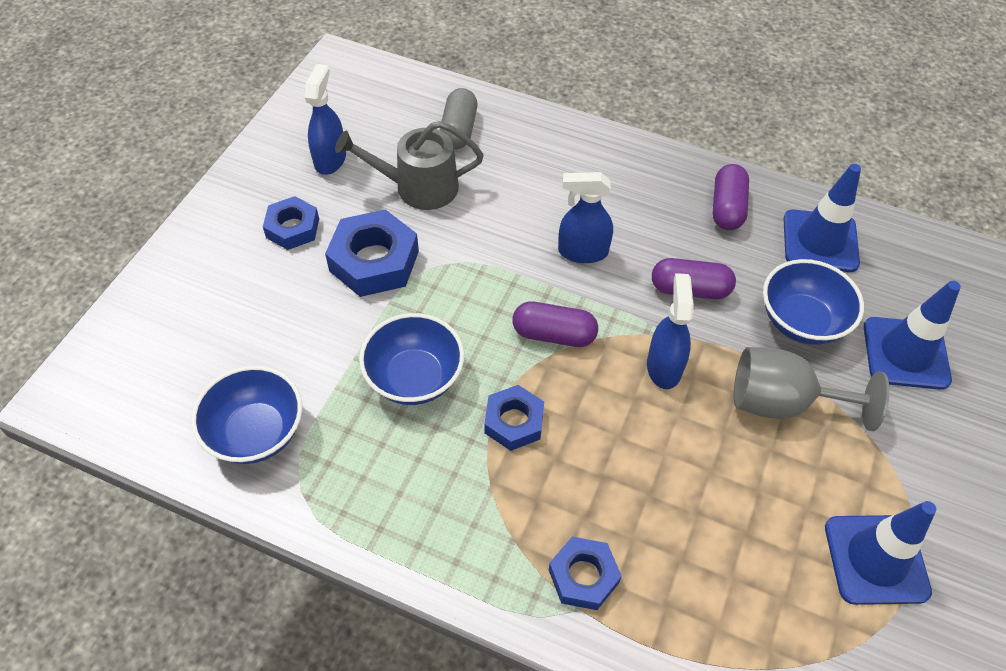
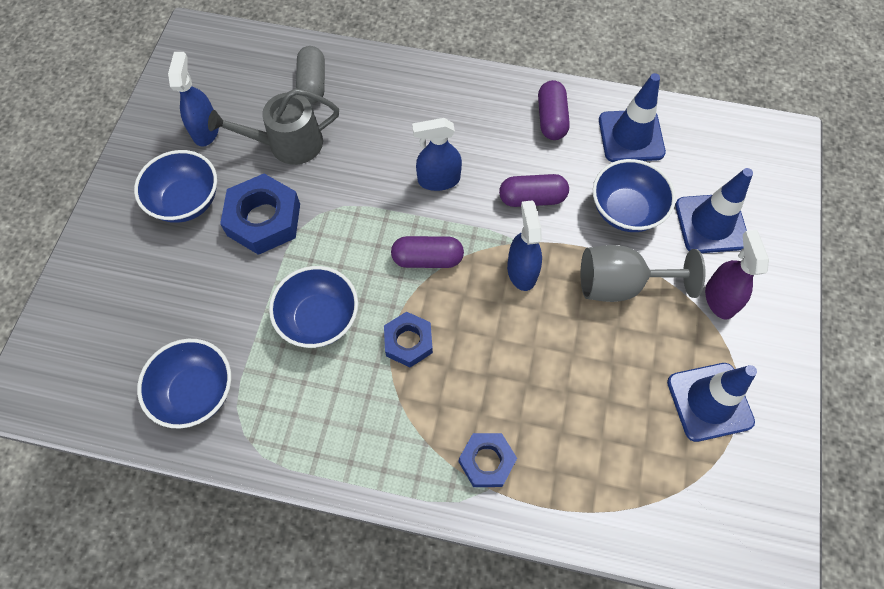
camera: 10 degrees left, 10 degrees up
blue nut [263,196,319,250] -> blue bowl [134,150,217,223]
none -> purple spray bottle [705,230,769,320]

